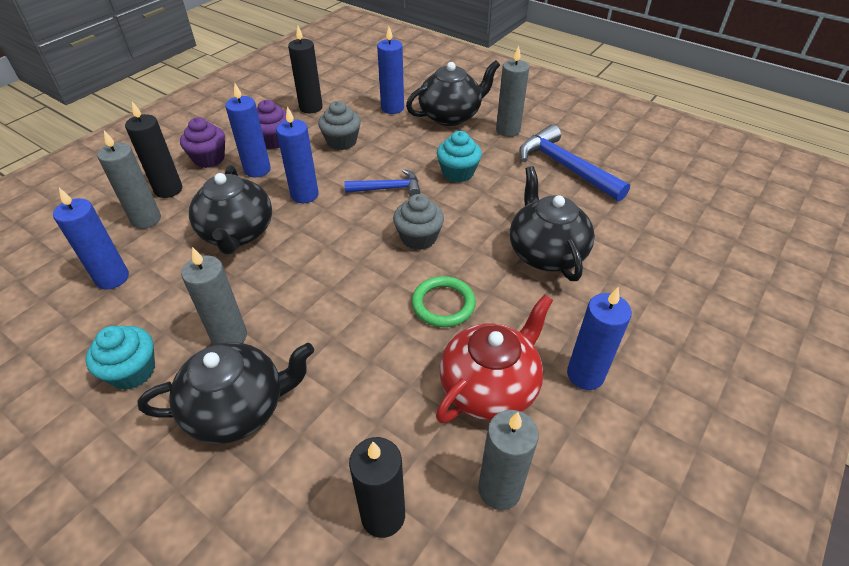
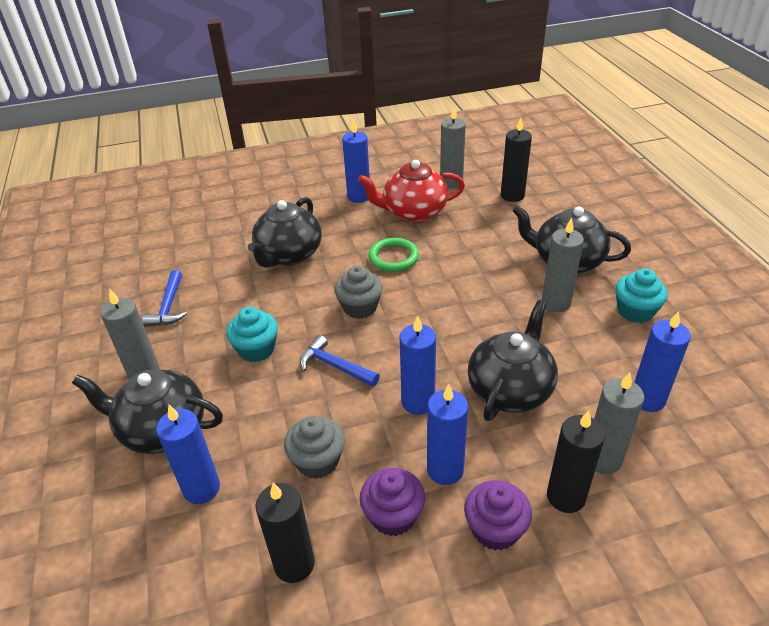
camera: 140 degrees left, 5 degrees down
blue hammer [519,124,630,201] -> blue hammer [142,270,187,327], size x0.60

